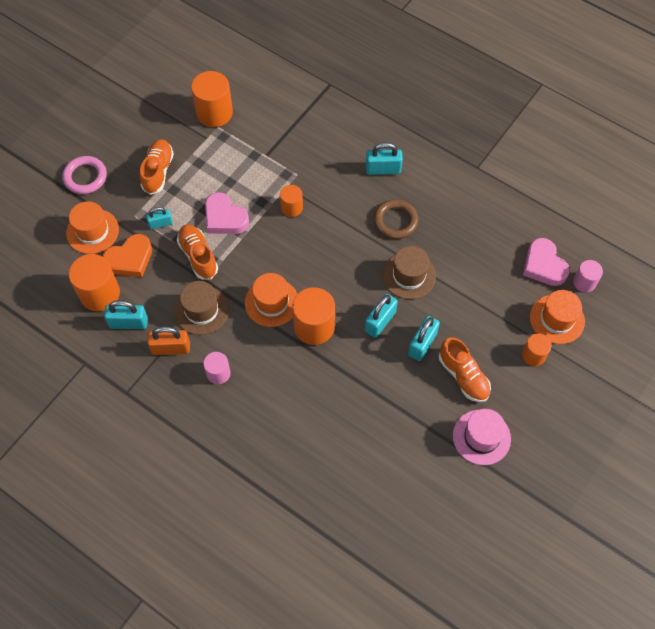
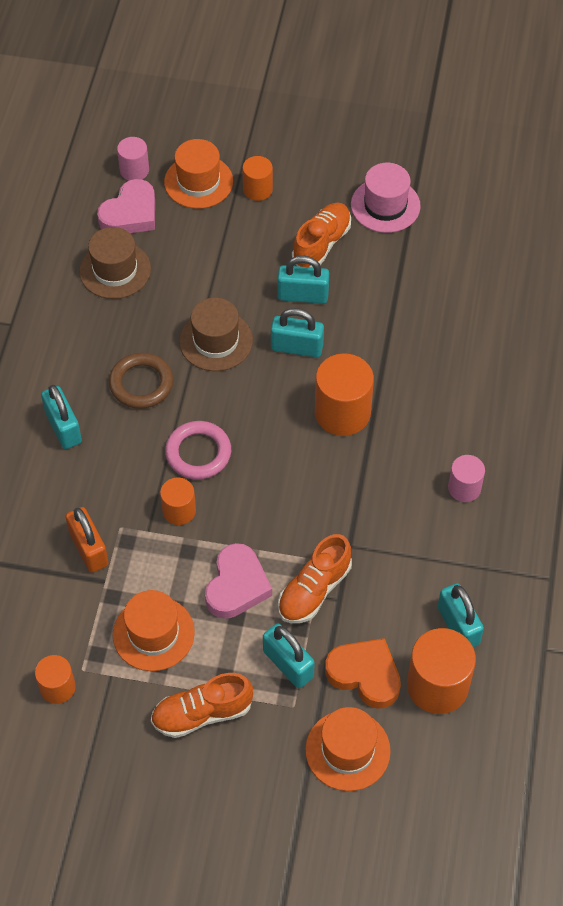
camera: 115 degrees left, 5 degrees down
pink ring [62,156,107,194] -> pink ring moved to [165,421,231,479]
turquoise padlock [146,207,173,229] -> turquoise padlock [263,623,315,688], size x1.53
orange padlock [147,326,190,355] -> orange padlock moved to [65,507,109,573]
brown hat [174,281,229,335] -> brown hat moved to [79,227,151,299]
orange cylinder [191,71,233,127] -> orange cylinder [35,655,76,704], size x0.57
orange hat [245,273,297,327] -> orange hat moved to [113,590,195,671]

